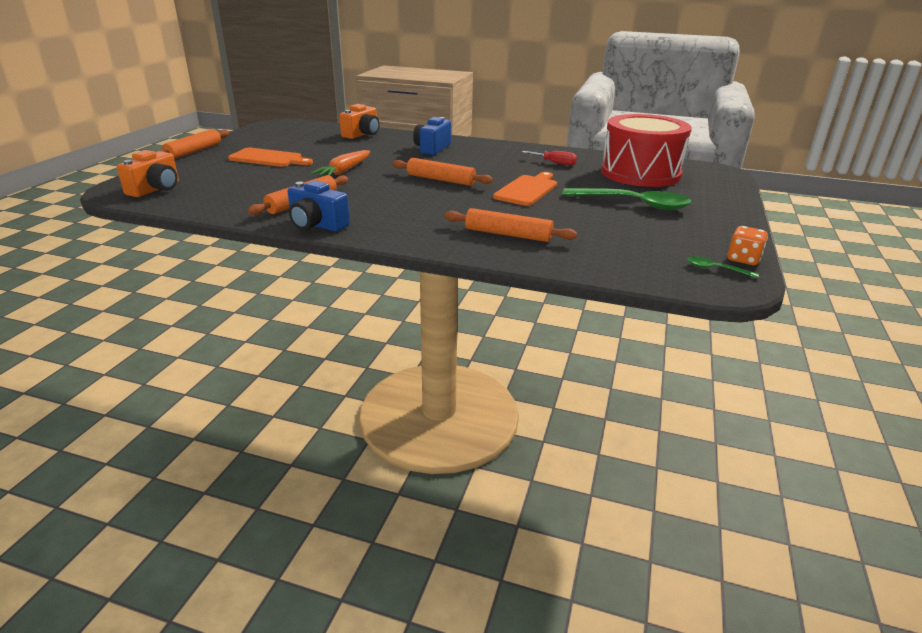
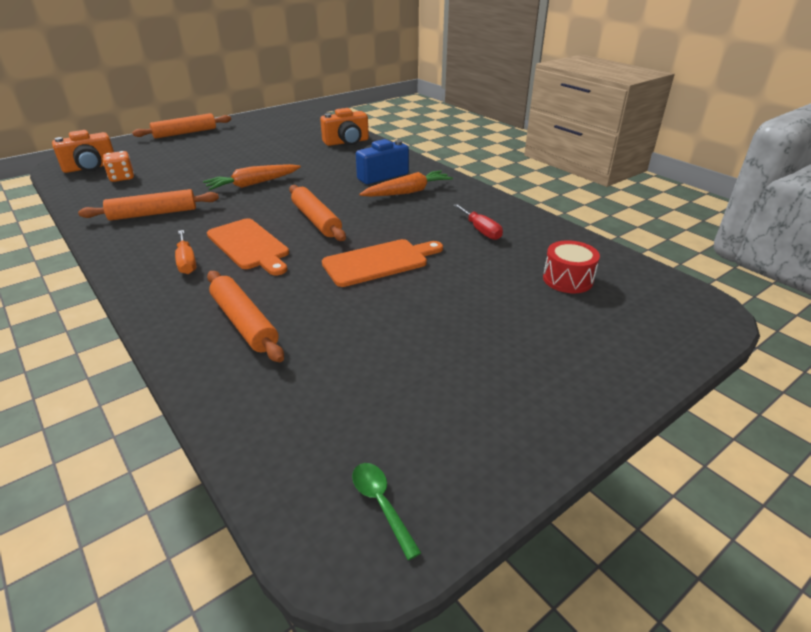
camera: 35 degrees right, 5 degrees up
orange cutting board [228,148,313,167] -> orange cutting board moved to [207,218,289,275]
blue camera [288,180,350,232] -> none
green spoon [562,188,691,210] -> none
red drum [601,114,692,187] -> red drum [543,240,600,293], size x0.42
orange dice [727,226,768,265] -> orange dice moved to [103,151,134,182]
none -> orange screwdriver [175,230,196,274]
none -> orange carrot [359,170,453,197]

